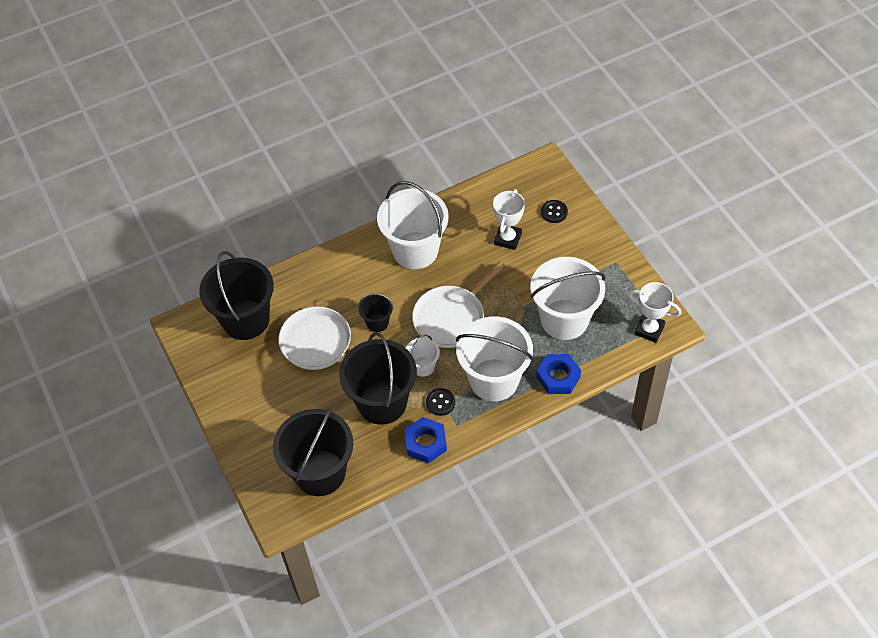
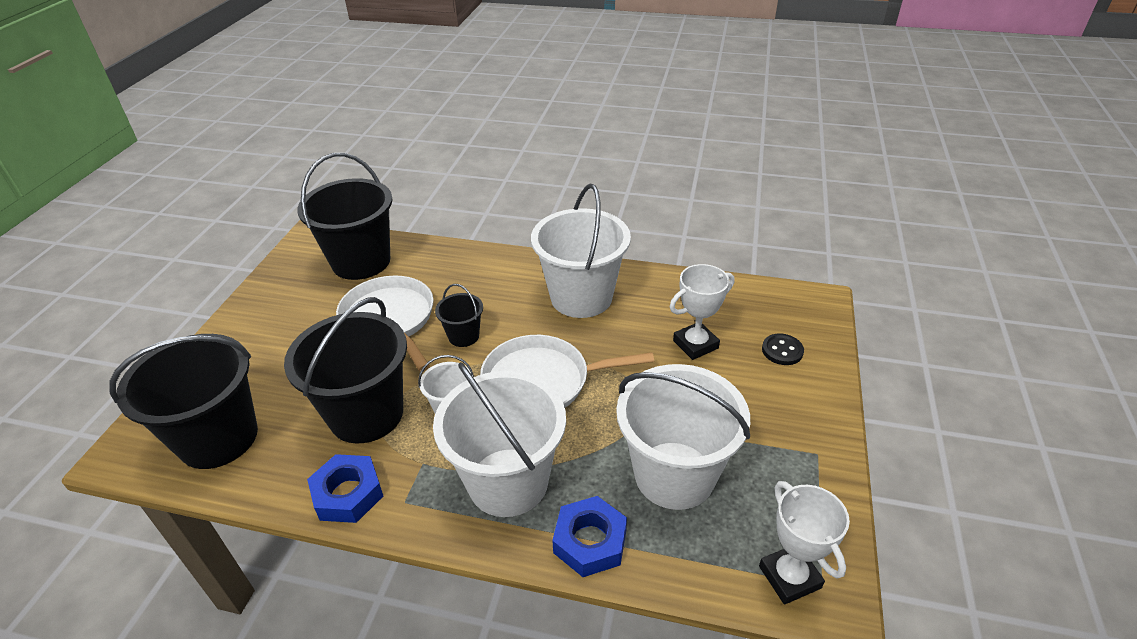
camera: 40 degrees right, 15 degrees down
black button [426,388,455,416] -> none

